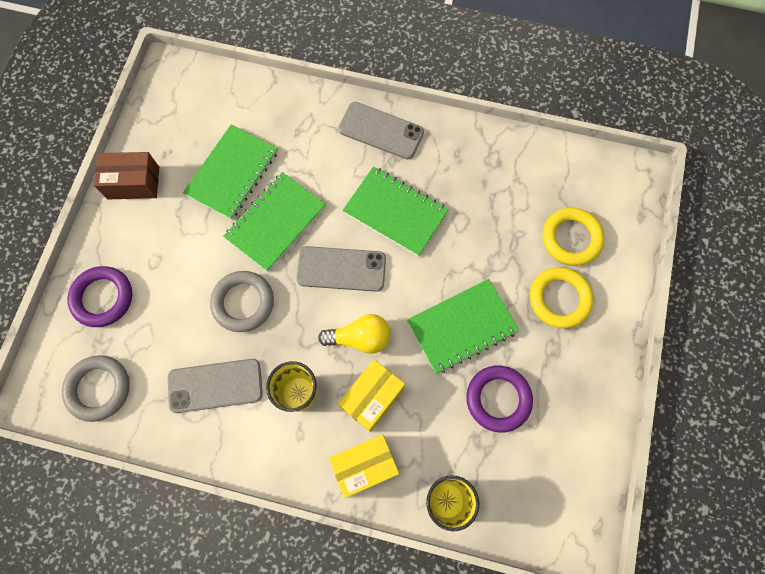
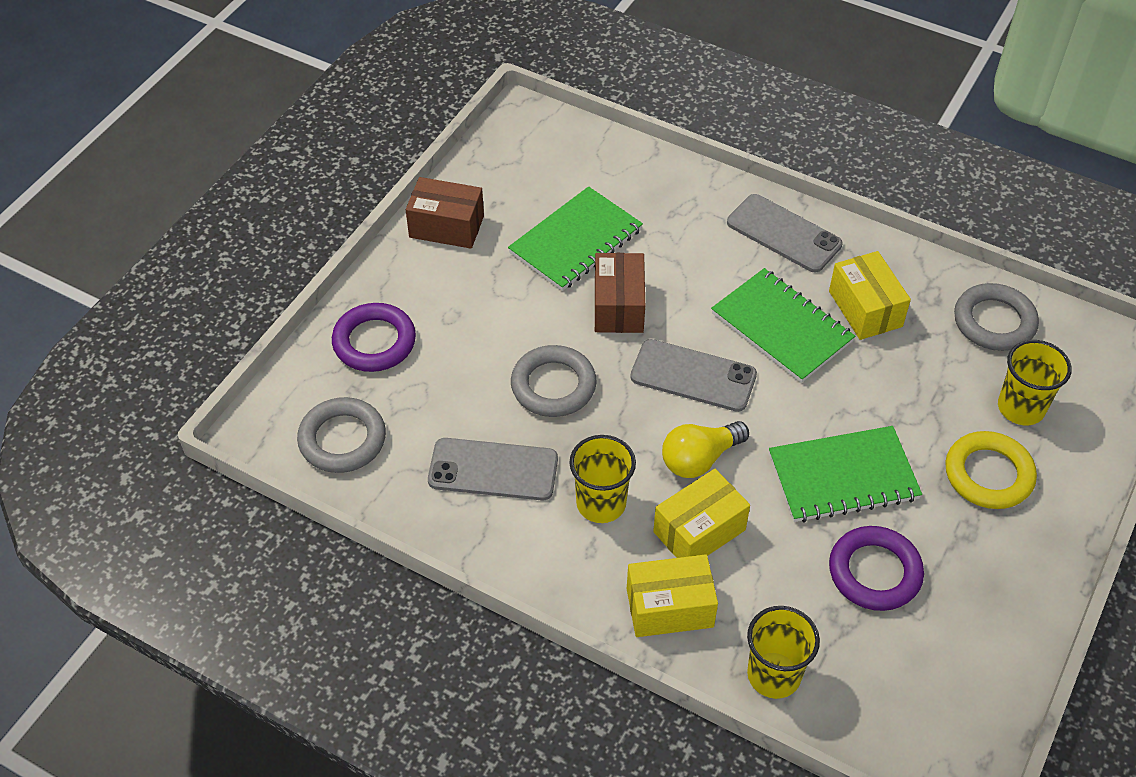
camera: 15 degrees right, 20 degrees down
green notebook [223,172,326,271] -> brown box [595,253,645,333]
yellow light bulb [318,314,391,354] -> yellow light bulb turned 135 degrees clockwise [662,421,749,478]
yellow ring [542,208,604,266] -> yellow cup [998,340,1072,425]
none -> yellow box [829,251,911,340]
none -> grey ring [954,283,1039,351]

